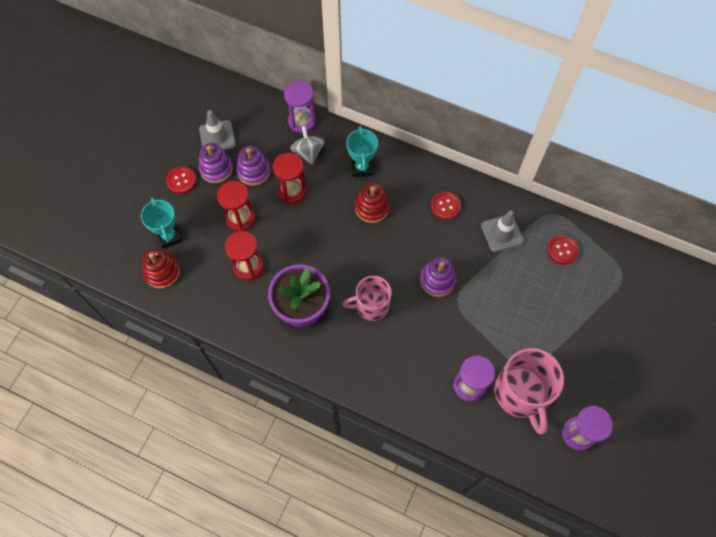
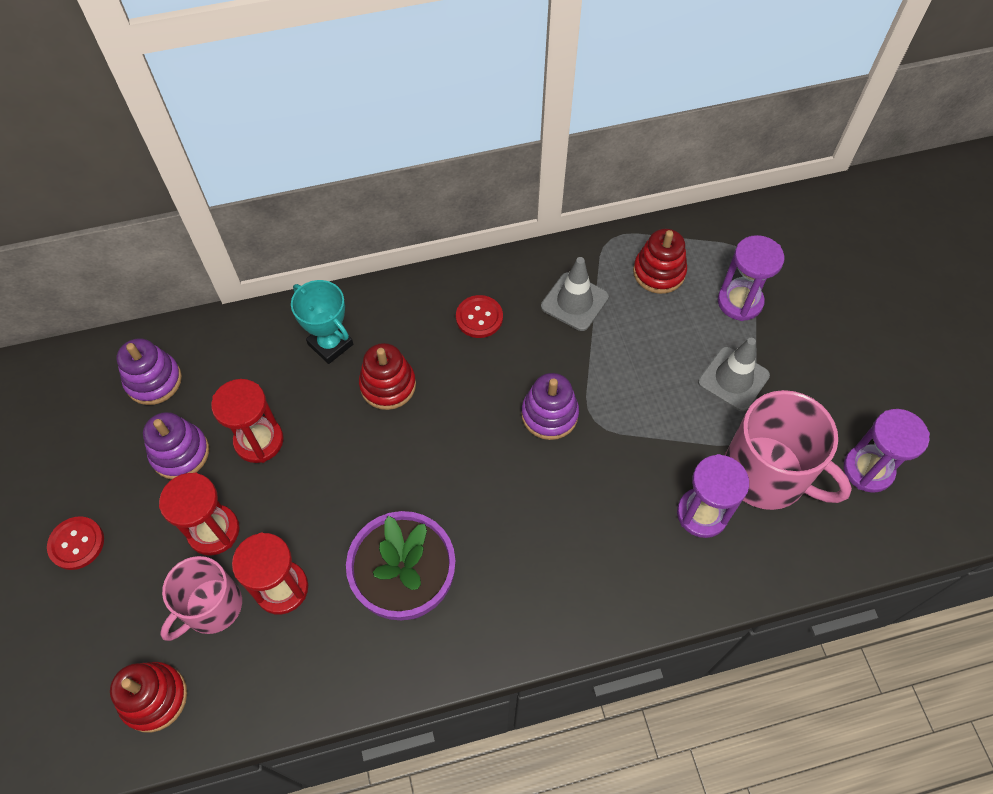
camera: 40 degrees left, 5 degrees down
turquoise trophy [141,197,182,249] -> none
purple stacking toy [198,143,233,183] -> purple stacking toy moved to [117,338,182,405]
grey traffic cone [199,110,236,150] -> grey traffic cone moved to [698,338,770,411]
purple hourglass [284,81,316,133] -> purple hourglass moved to [718,235,784,321]
grey spinning top [290,126,325,164] -> none
pink mug [343,276,392,321] -> pink mug moved to [160,556,242,641]
red button [547,235,579,265] -> red stacking toy [633,229,687,294]

